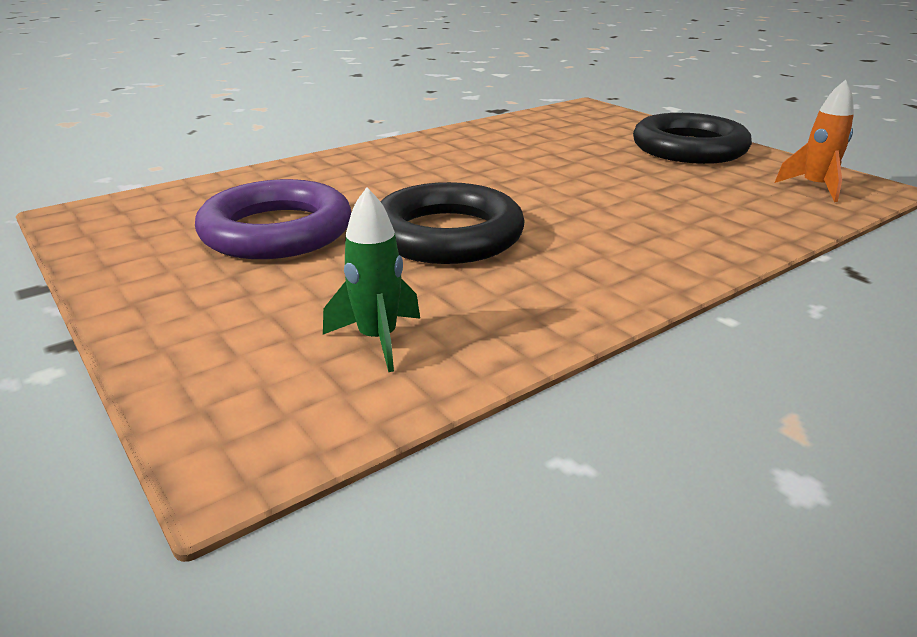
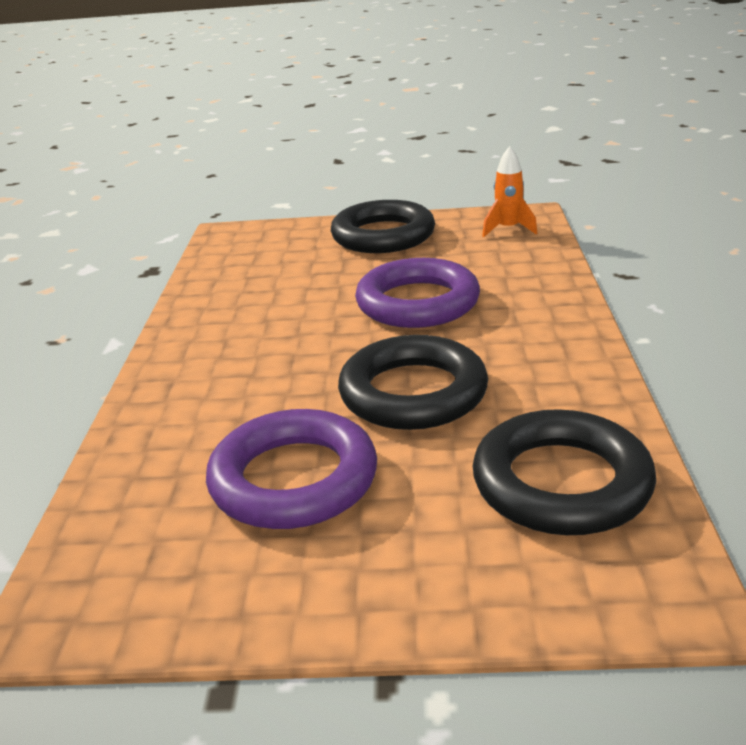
camera: 50 degrees left, 0 degrees up
green rocket [323,188,420,372] -> black ring [473,409,656,535]
none -> purple ring [355,258,480,328]

